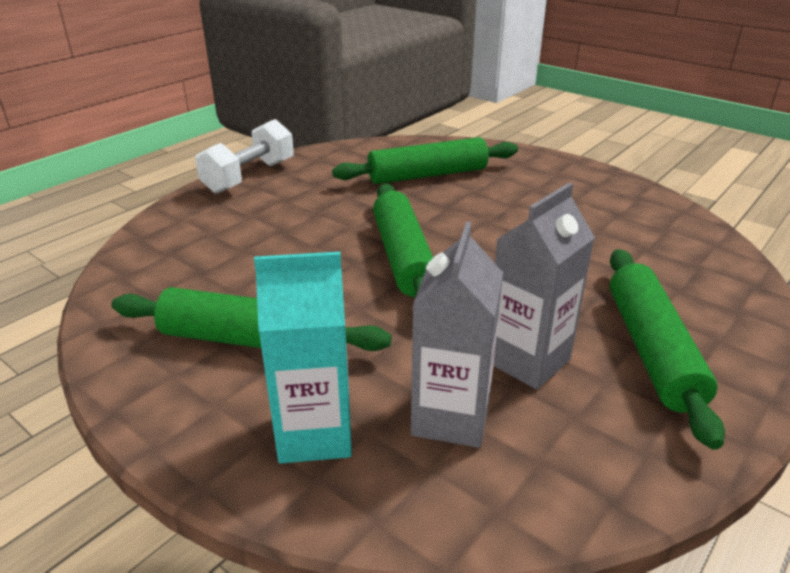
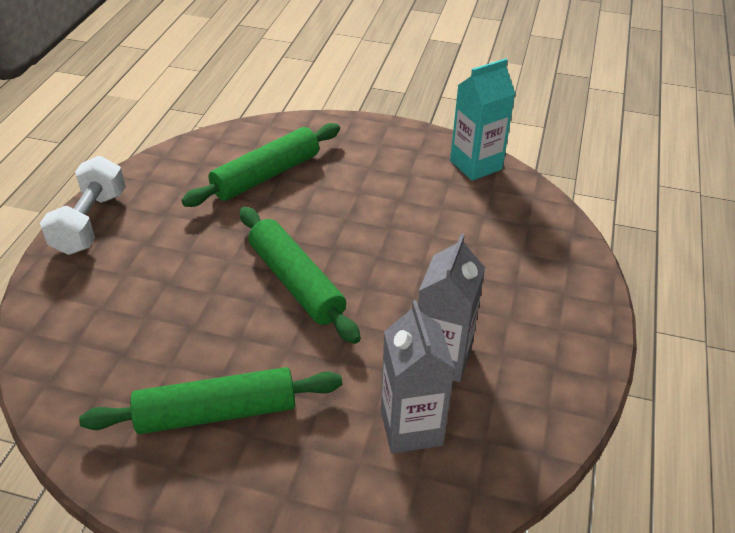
camera: 25 degrees left, 10 degrees up
turquoise carton [254,252,352,464] -> turquoise carton moved to [450,58,516,181]
green rolling pin [610,249,725,450] -> none

